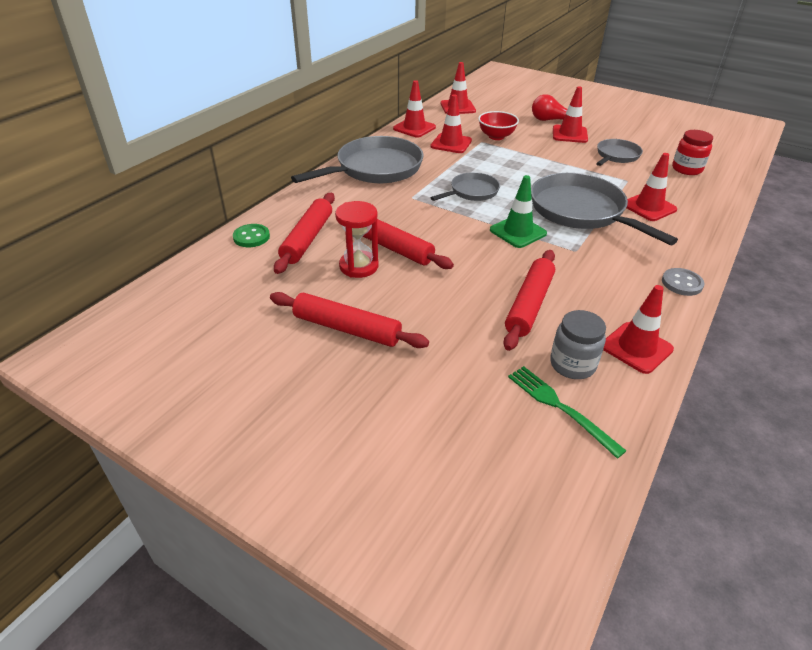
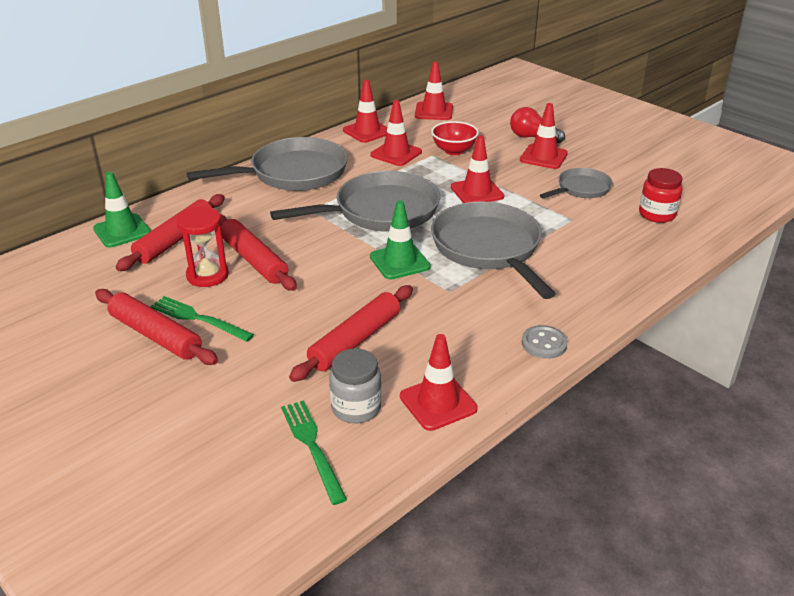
camera: 15 degrees right, 5 degrees down
green button [233,224,270,247] -> green traffic cone [93,172,151,248]
grey pan [431,172,500,201] -> grey pan [270,171,440,231], size x1.85
red traffic cone [626,153,677,221] -> red traffic cone moved to [451,135,504,203]
none -> green fork [150,296,254,342]

